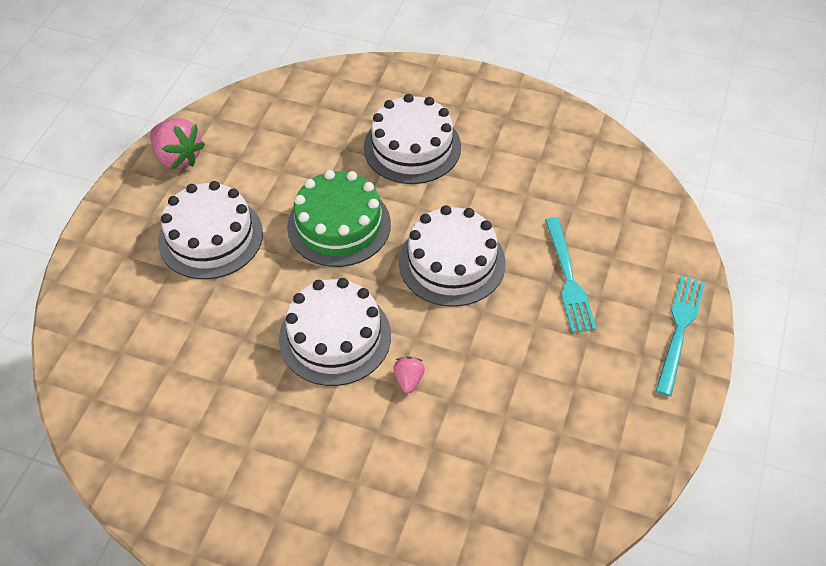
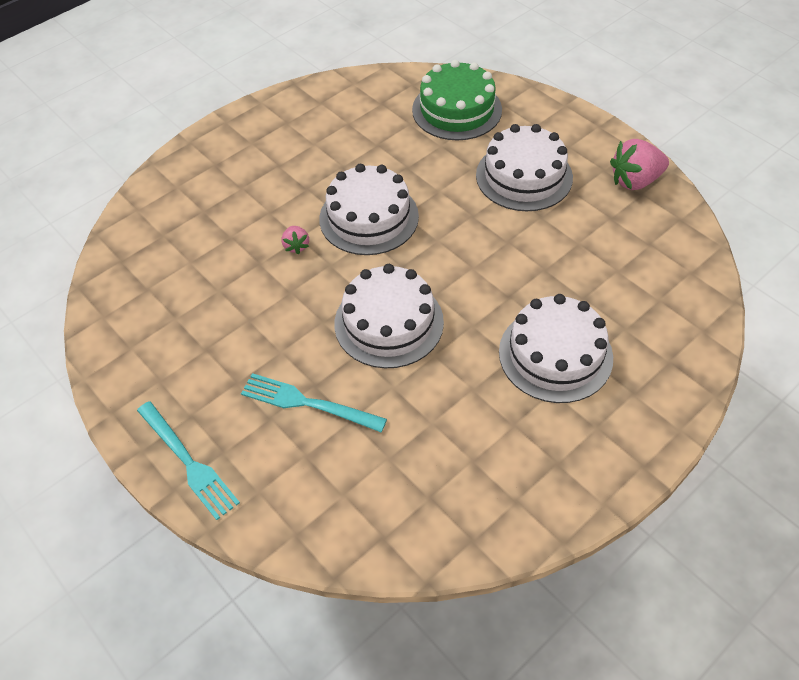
camera: 120 degrees right, 0 degrees up
green cake [287,170,391,267] -> green cake moved to [412,60,502,140]
pink strawberry [393,356,425,393] -> pink strawberry turned 45 degrees clockwise [282,226,309,254]

